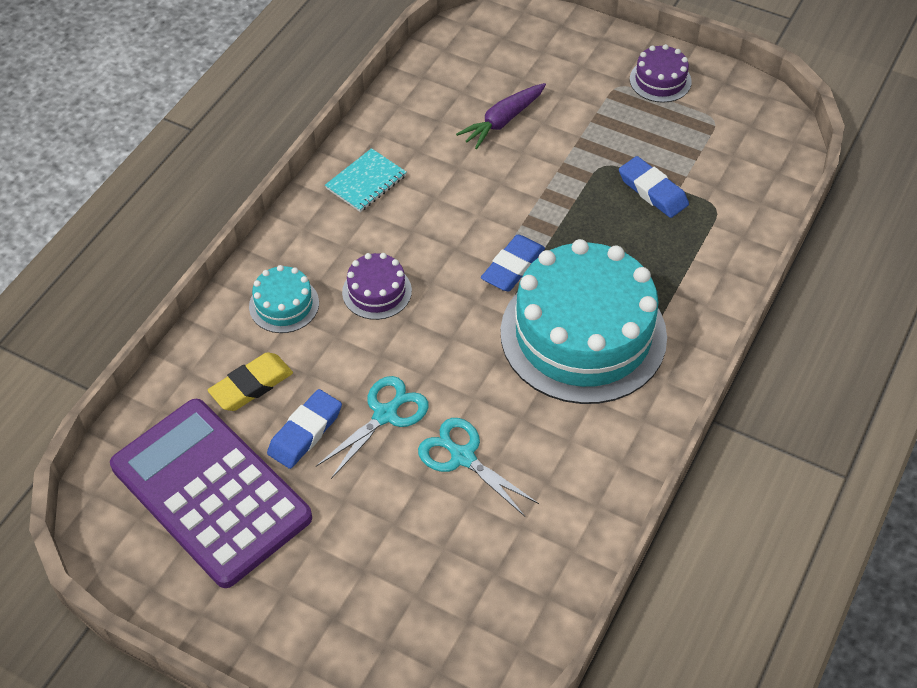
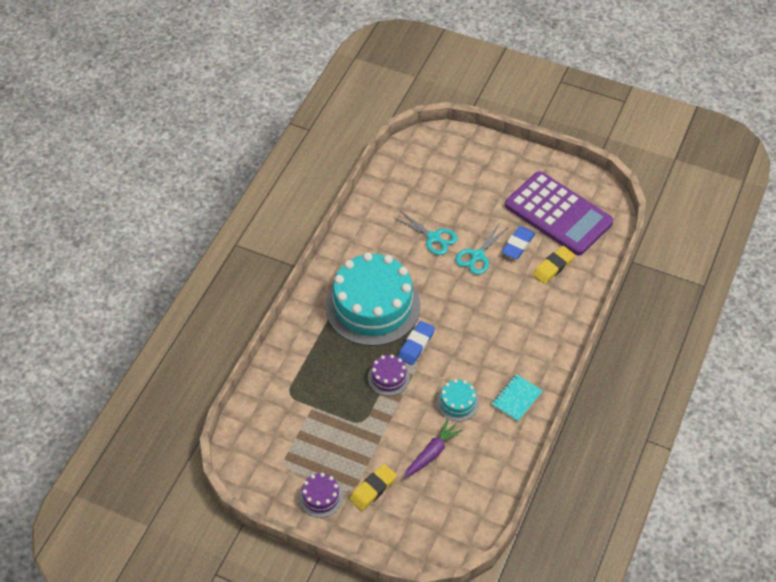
camera: 175 degrees right, 0 degrees up
turquoise cake [249,265,319,333] -> turquoise cake moved to [436,379,479,421]
purple cake [342,253,412,320] -> purple cake moved to [368,354,410,396]
blue eraser [619,156,689,218] -> none
none -> yellow eraser [349,464,397,511]

